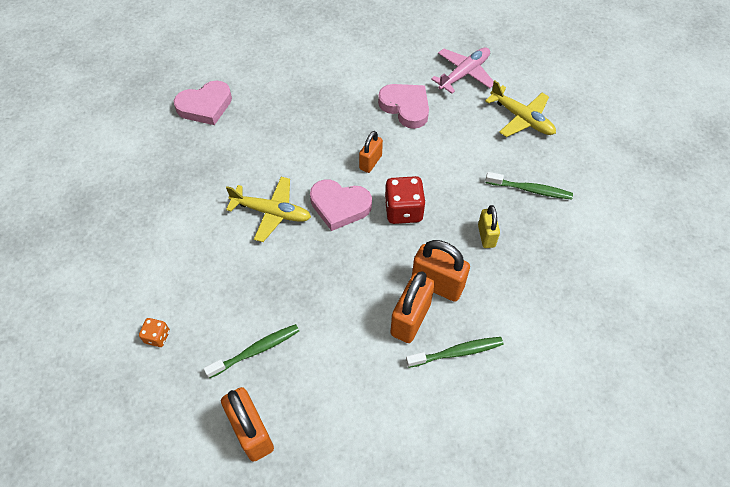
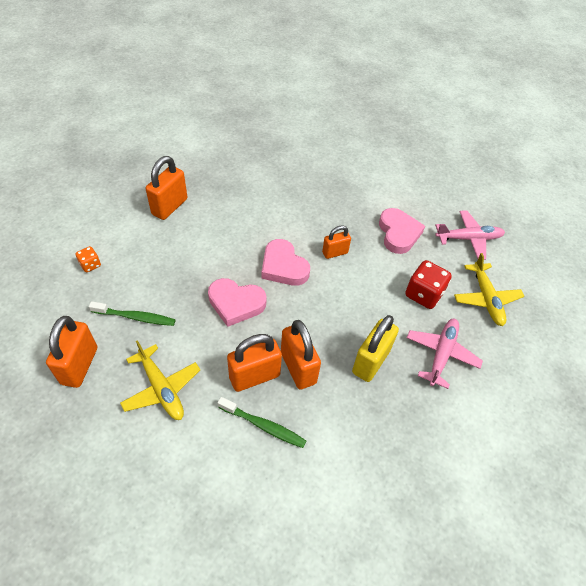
camera: 35 degrees right, 5 degrees down
pink heart [174,81,232,125] -> pink heart moved to [208,278,267,327]
yellow plane [226,177,311,242] -> yellow plane moved to [120,340,200,420]
red dice [385,176,426,224] -> red dice moved to [405,260,452,309]
yellow padlock [478,205,500,248] -> yellow padlock [352,315,399,382], size x1.64
green toothbrush [485,172,573,200] -> pink plane [407,318,483,389]
none -> orange padlock [146,156,187,220]

